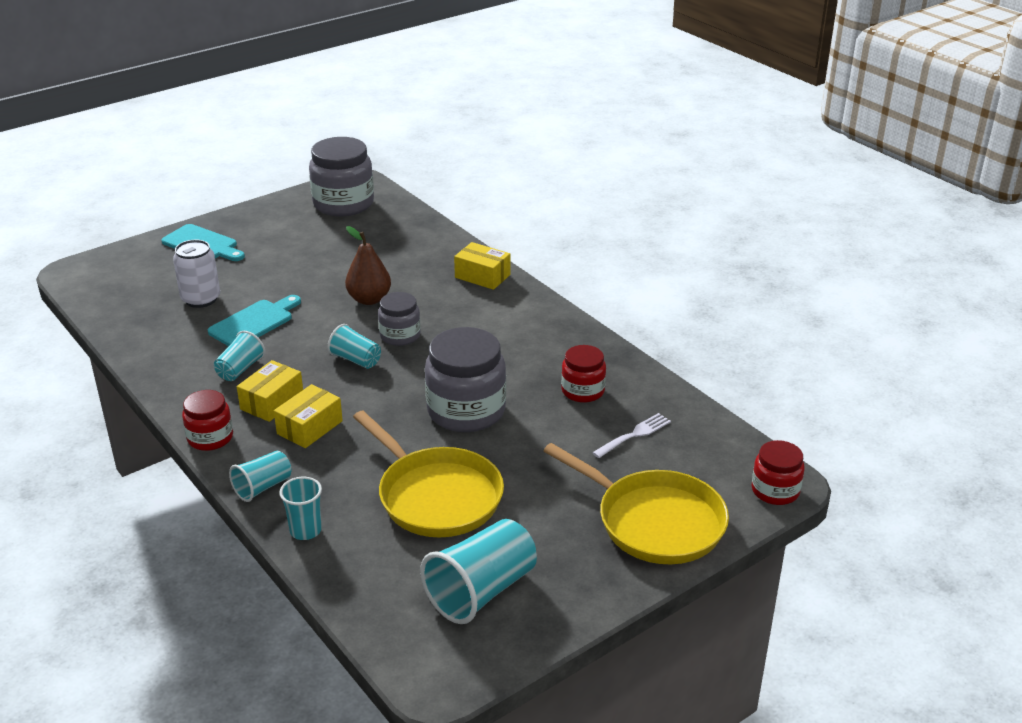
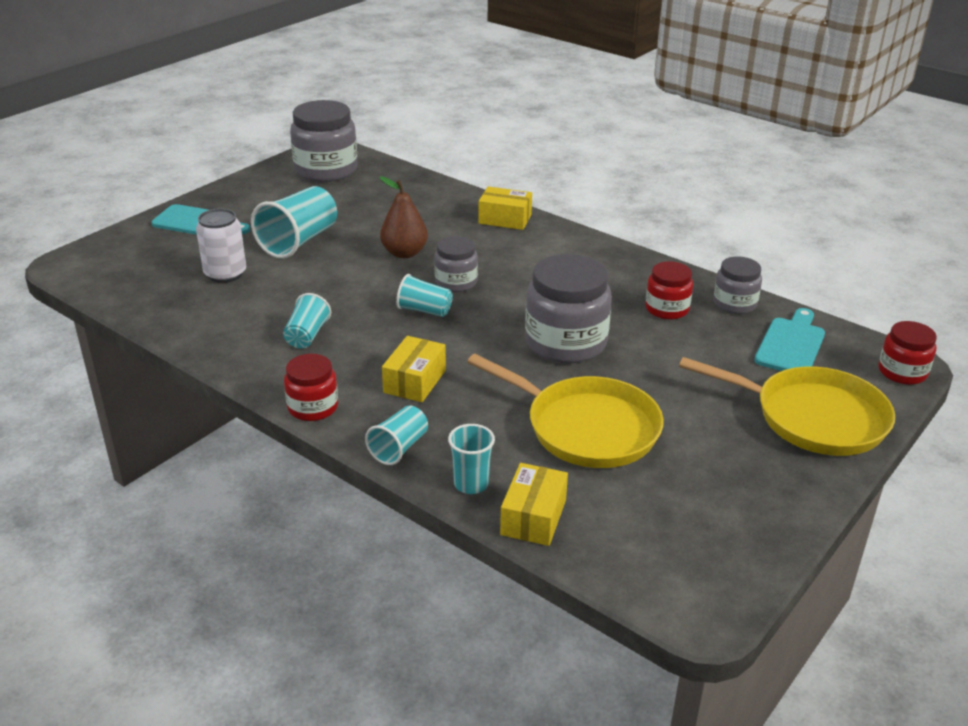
camera: 15 degrees left, 0 degrees up
turquoise cutting board [208,295,301,346] -> turquoise cutting board moved to [754,308,825,371]
yellow box [237,360,303,422] -> yellow box moved to [500,463,568,546]
turquoise cup [420,519,537,624] -> turquoise cup moved to [251,186,337,259]
white fork [592,413,671,458] -> none
none -> grey jar [713,256,762,314]

